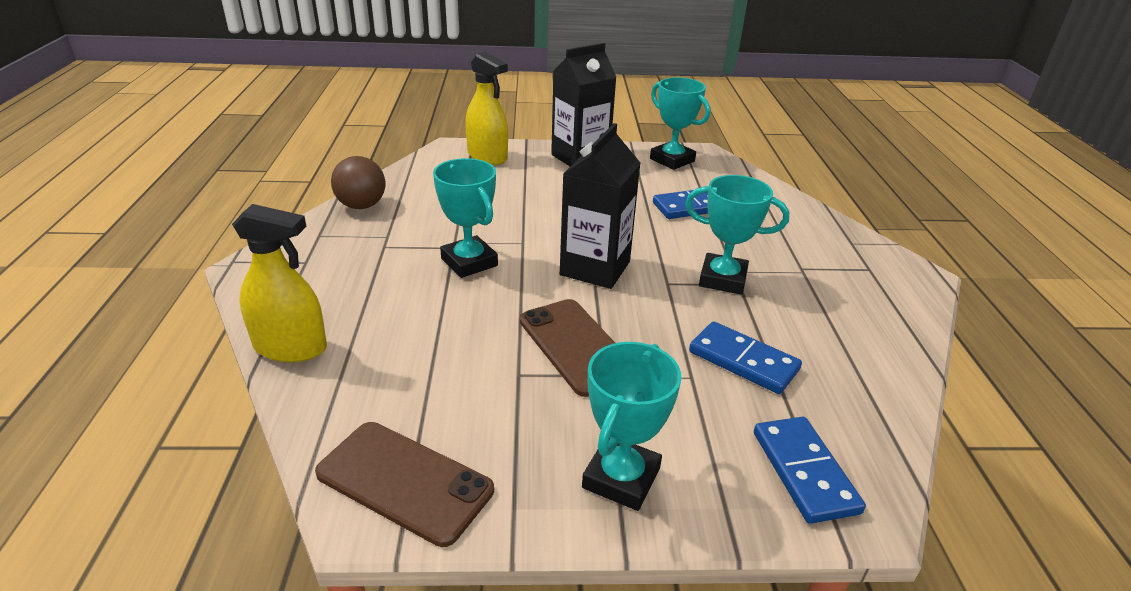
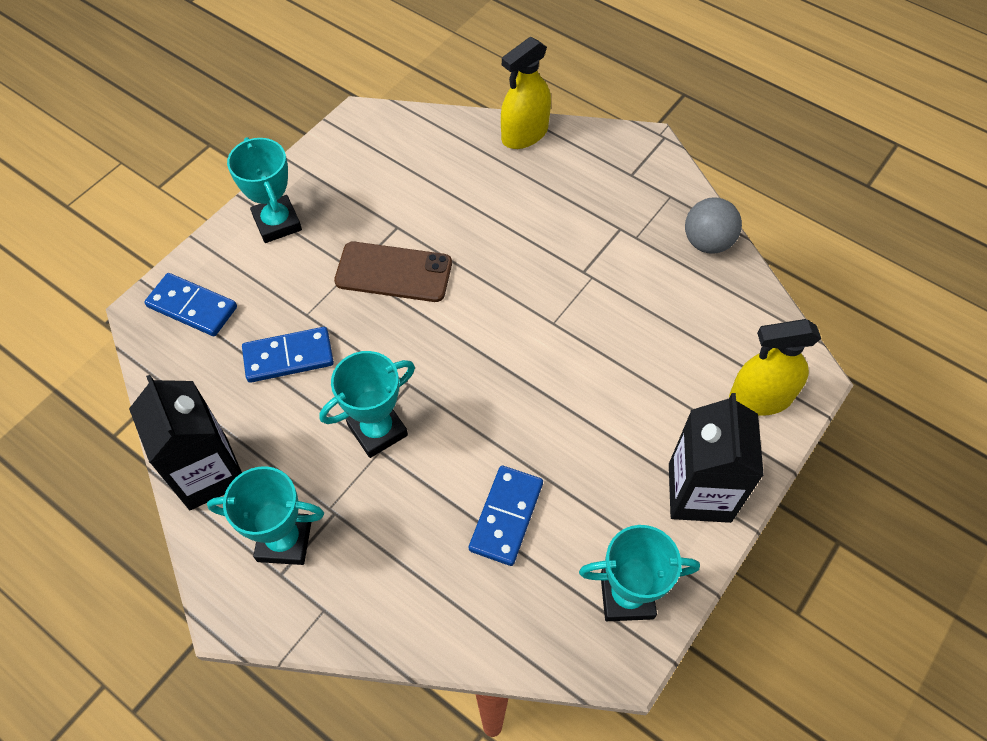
camera: 130 degrees right, 25 degrees up
brown phone [315,422,494,547] -> none
brown ball [331,156,386,209] -> grey ball [685,197,742,254]
turquoise trophy [433,158,498,278] -> turquoise trophy moved to [207,466,324,565]
black carton [560,123,640,289] -> black carton moved to [129,375,242,510]

